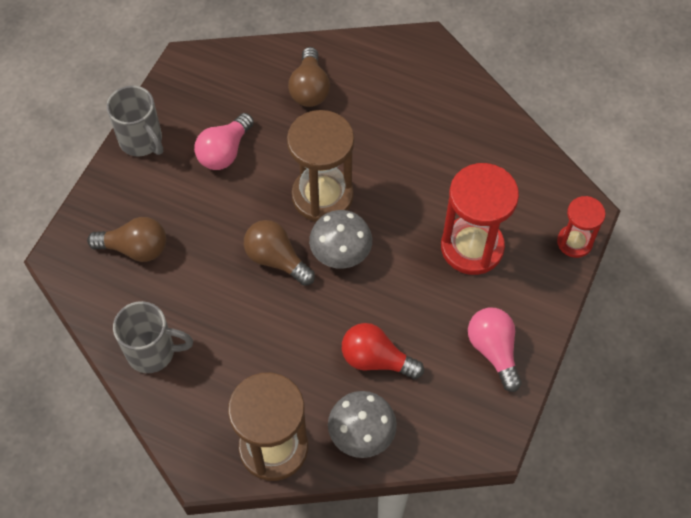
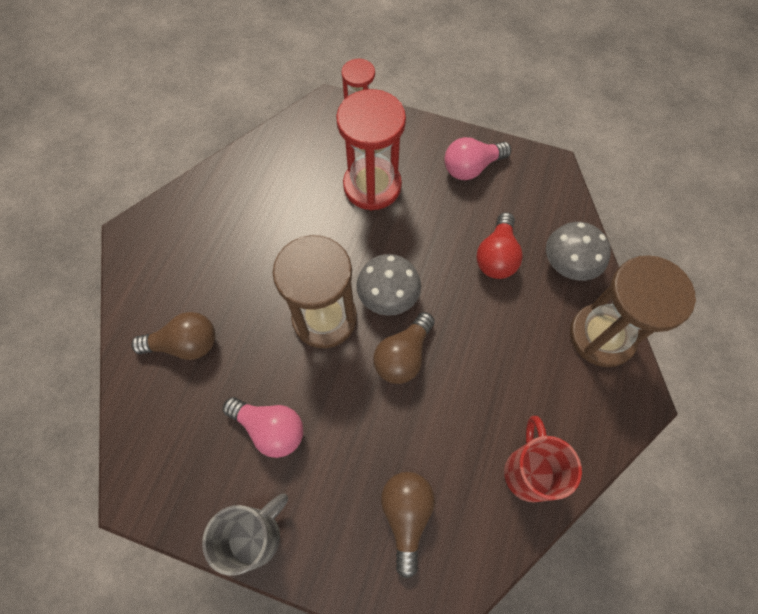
camera: 95 degrees left, 5 degrees up
grey mug [113,301,193,373] -> red mug [504,416,582,502]

